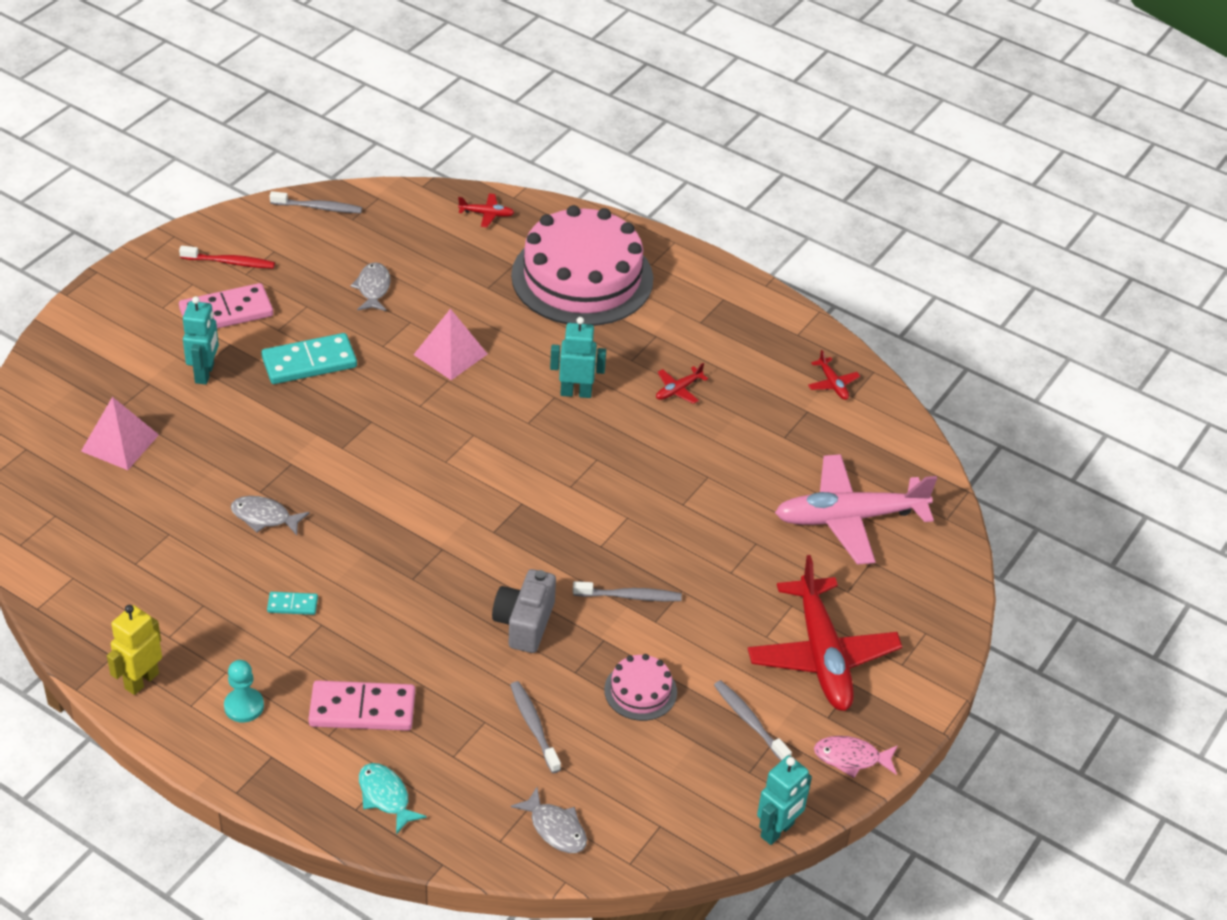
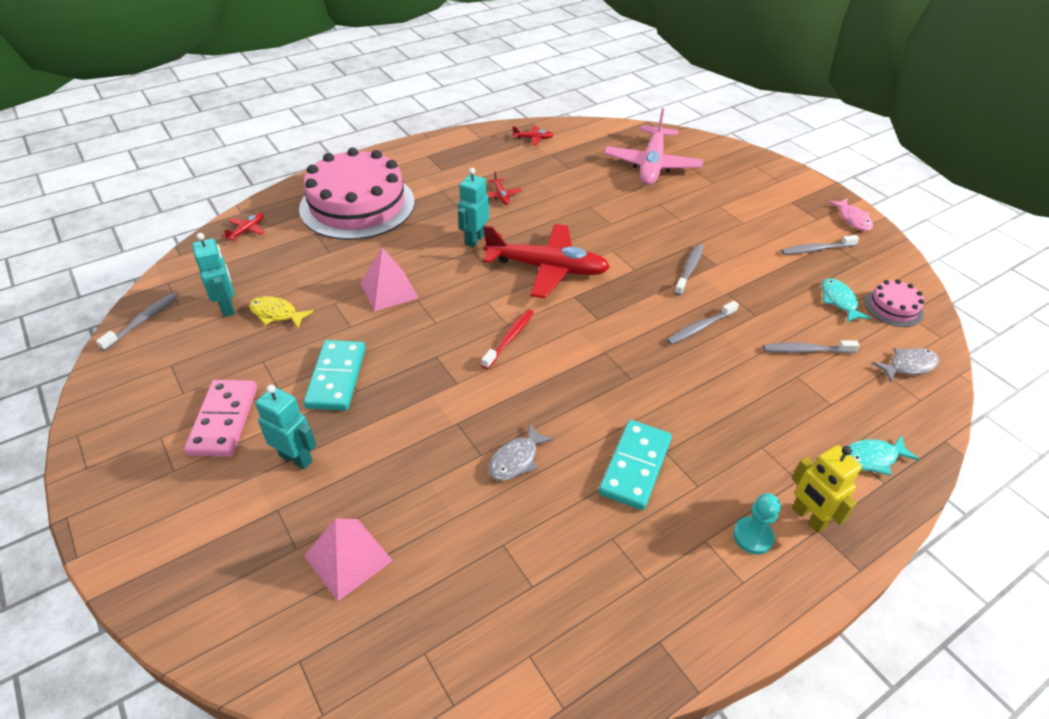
camera: 65 degrees left, 0 degrees up
yellow robot [107,605,162,695] -> yellow robot moved to [792,445,862,533]
red toothbrush [179,246,275,269] -> red toothbrush moved to [481,309,534,369]
turquoise domino [267,592,318,615] -> turquoise domino [598,420,672,510], size x2.04
pink domino [308,680,415,731] -> none
grey fish [350,262,391,311] -> yellow fish [249,296,314,328]
grey camera [492,569,556,653] -> grey toothbrush [667,301,739,345]
pink cake [604,654,677,721] -> pink cake moved to [864,280,924,327]
red plane [748,555,902,711] -> red plane moved to [483,224,610,298]
turquoise robot [757,756,812,845] -> turquoise robot moved to [192,233,235,317]
pink fish [814,736,898,778] -> pink fish turned 45 degrees counterclockwise [828,198,873,231]
none -> turquoise fish [822,278,871,323]

